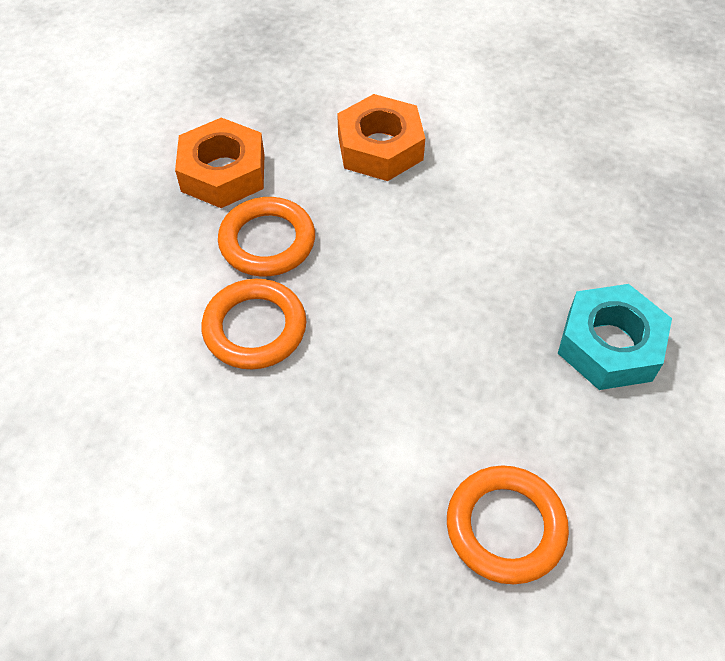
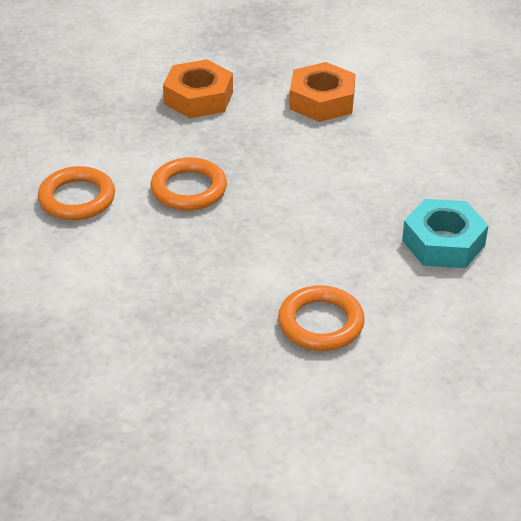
camera: 15 degrees right, 15 degrees down
orange ring [218,197,315,277] -> orange ring moved to [38,166,115,220]

